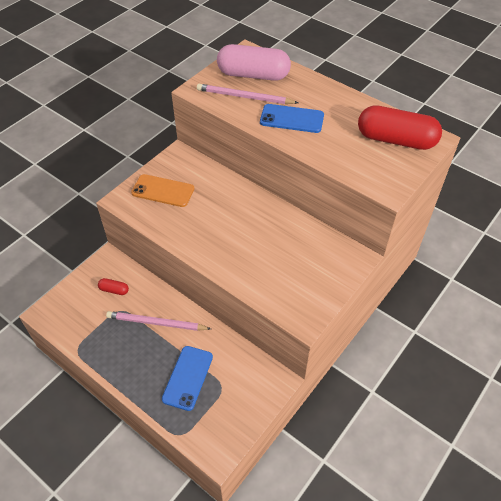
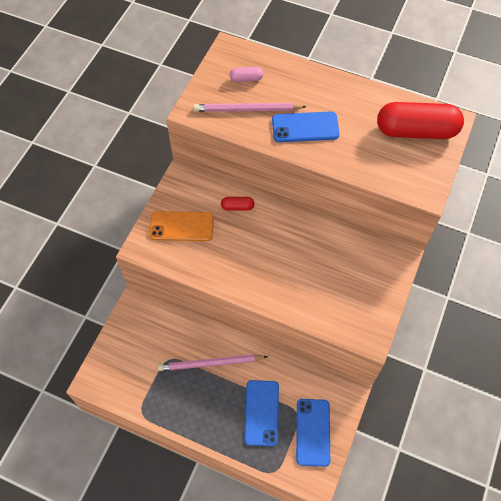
camera: 15 degrees left, 10 degrees up
red capsule [98,278,129,295] -> red capsule moved to [221,197,255,210]
pink capsule [217,44,291,81] -> pink capsule [229,67,264,82], size x0.42
none -> blue phone [296,399,330,467]

